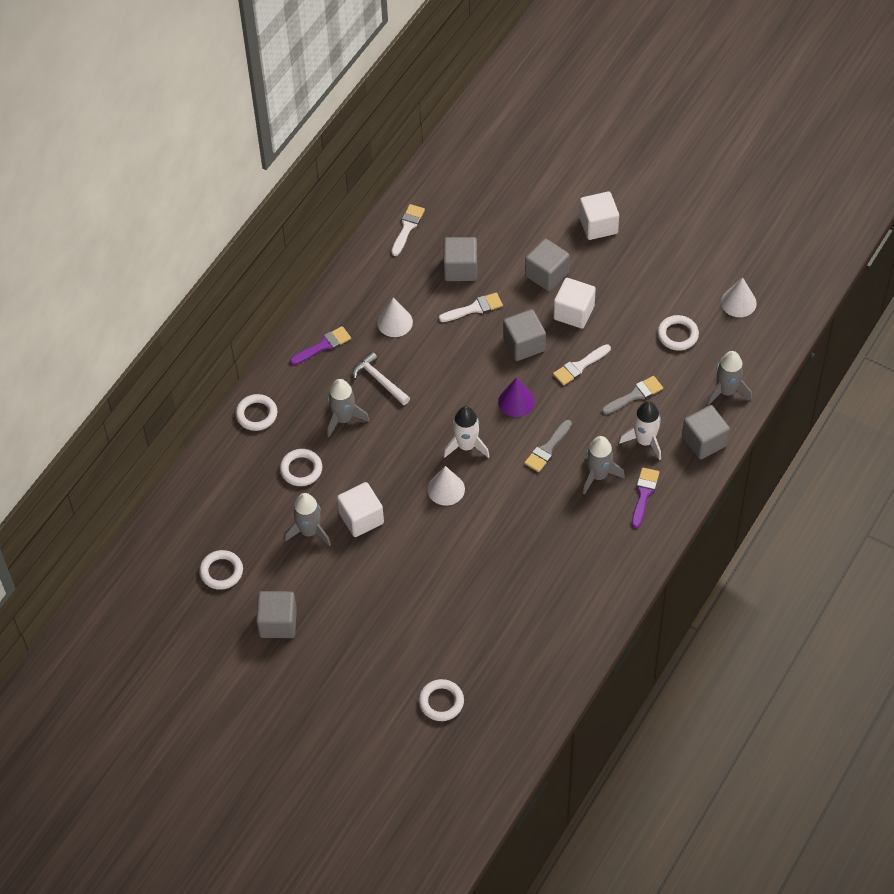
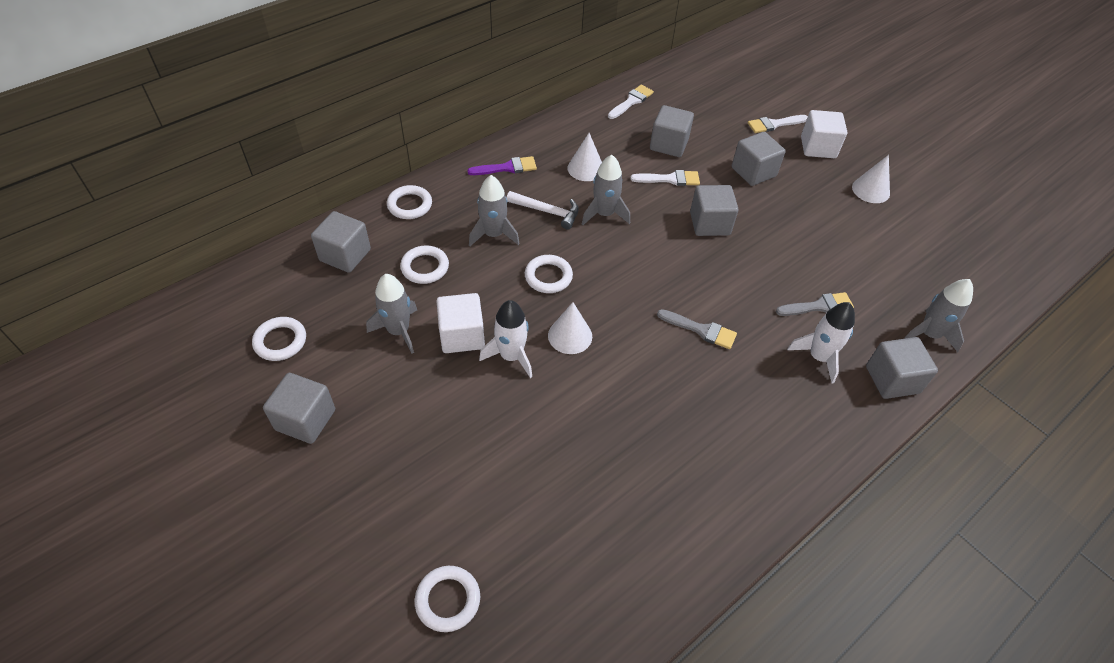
camera: 15 degrees right, 5 degrees down
white hammer [353,351,410,405] -> white hammer turned 135 degrees clockwise [507,191,579,230]
white rocket [443,406,490,458] -> white rocket moved to [479,300,532,378]
purple cone [498,377,535,417] -> none
grey brush [524,420,572,472] -> grey brush turned 120 degrees counterclockwise [657,309,737,349]
white cube [553,278,596,329] -> none
white brush [553,344,611,386] -> white brush moved to [748,115,808,133]
grey rocket [583,436,625,495] -> grey rocket moved to [582,155,630,225]
purple brush [632,467,659,528] -> none
white ring [658,315,699,350] -> white ring moved to [525,255,573,293]
white cone [721,277,757,317] -> white cone moved to [852,155,890,203]
none -> grey cube [311,211,371,273]

